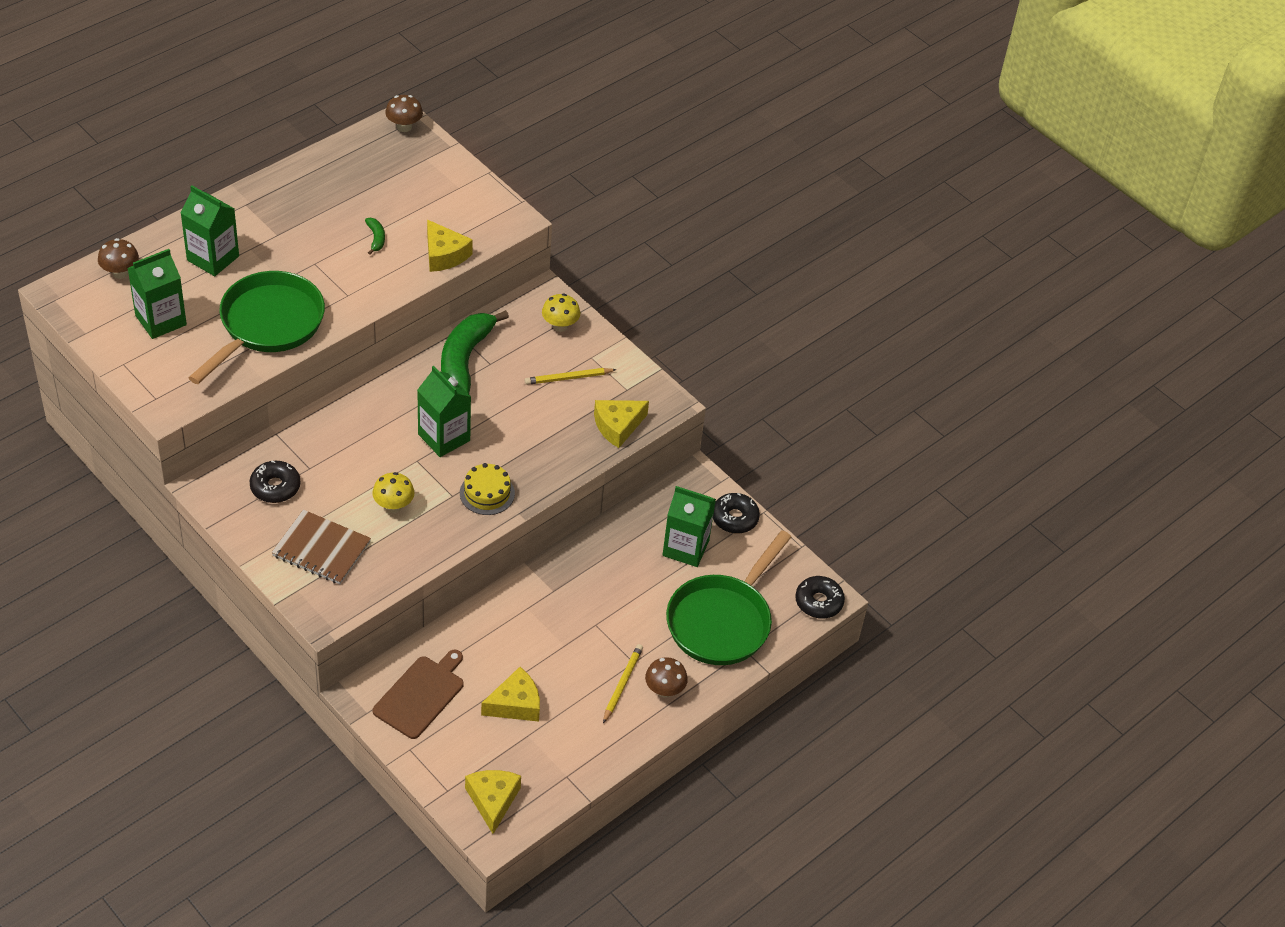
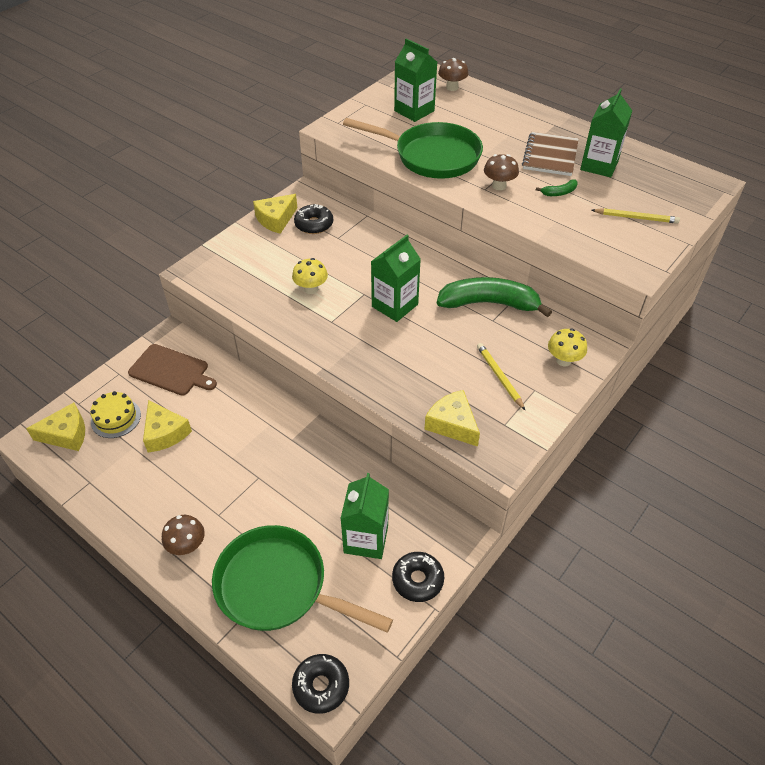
camera: 85 degrees right, 0 degrees up
green carton [180,185,239,276] -> green carton moved to [580,88,632,177]
brown notebook [271,510,371,584] -> brown notebook moved to [522,132,579,176]
brown mushroom [385,95,423,132] -> brown mushroom moved to [484,154,519,190]
yellow cheese [427,220,473,272] -> yellow cheese moved to [253,194,297,234]
yellow cake [460,463,515,515] -> yellow cake moved to [90,391,141,438]
yellow pencil [603,644,643,723] -> yellow pencil moved to [592,208,680,224]

